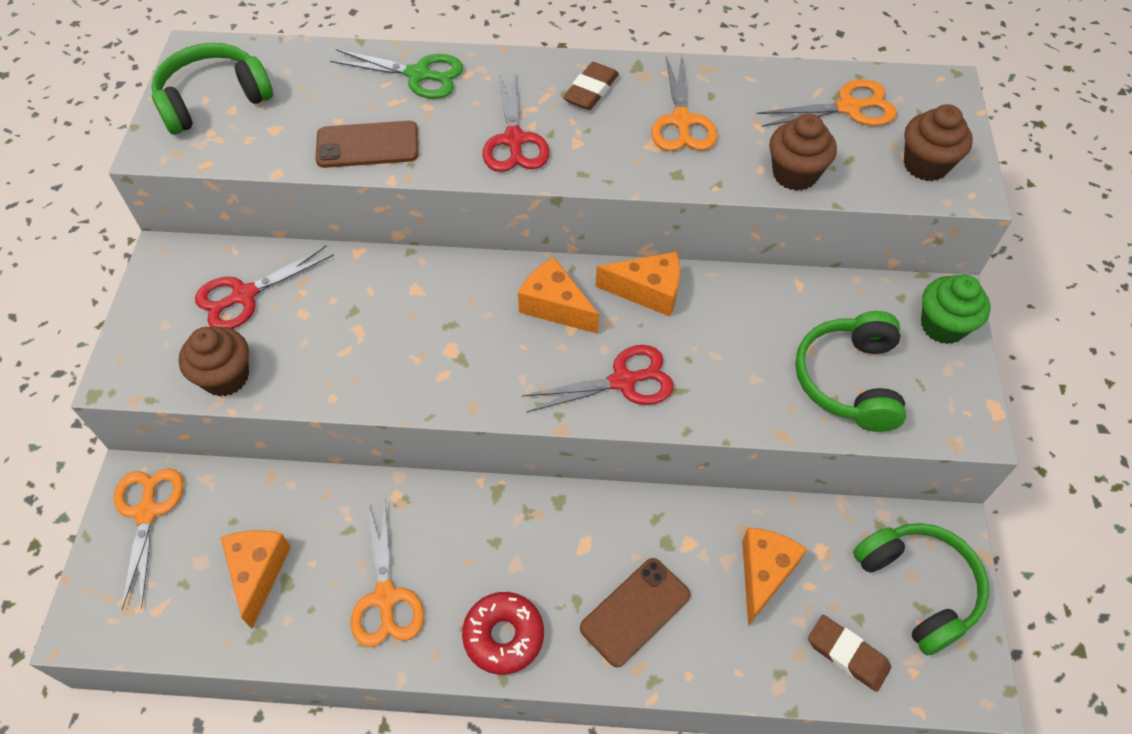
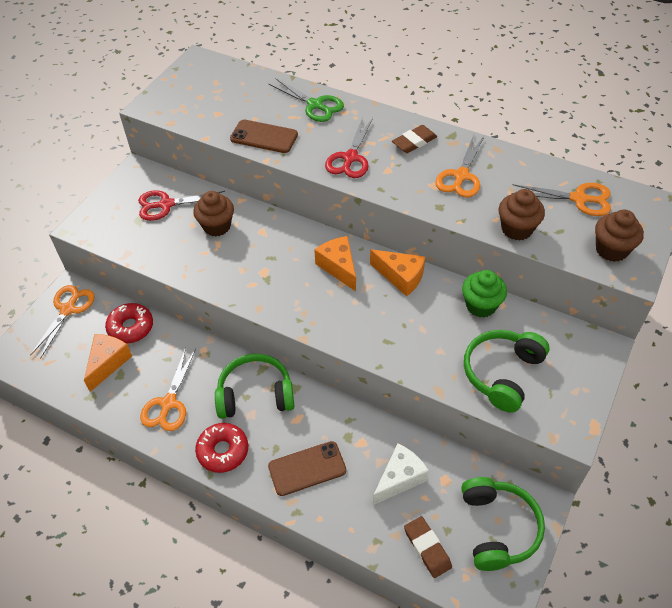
camera: 25 degrees right, 5 degrees down
green headphones [151,43,273,135] -> green headphones moved to [215,354,294,419]
brown cupcake [179,326,249,397] -> brown cupcake moved to [193,191,234,236]
red scissors [522,345,674,413] -> none
orange cheese [742,528,807,626] -> white cheese [373,444,429,505]
green cupcake [921,275,990,344] -> green cupcake moved to [462,270,507,318]
none -> red donut [105,303,153,344]

